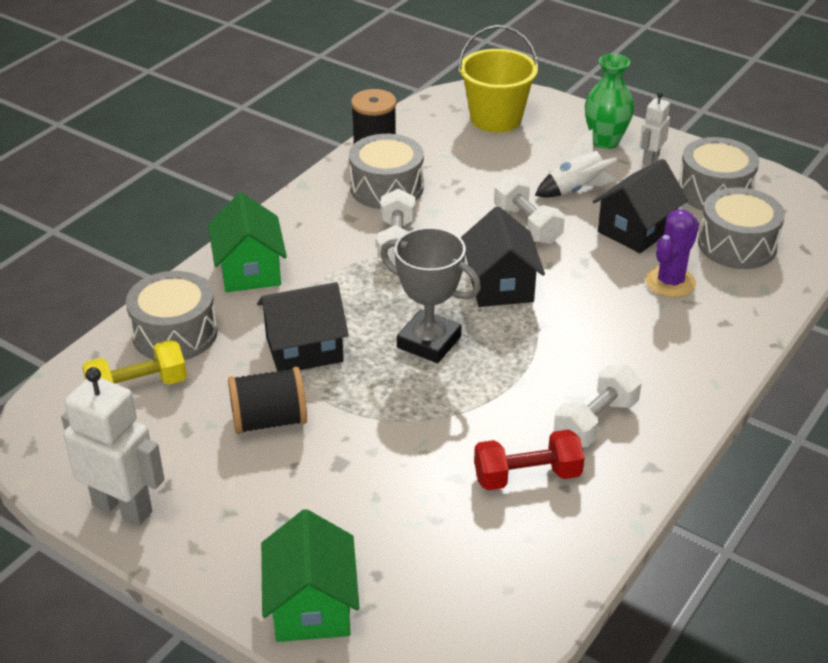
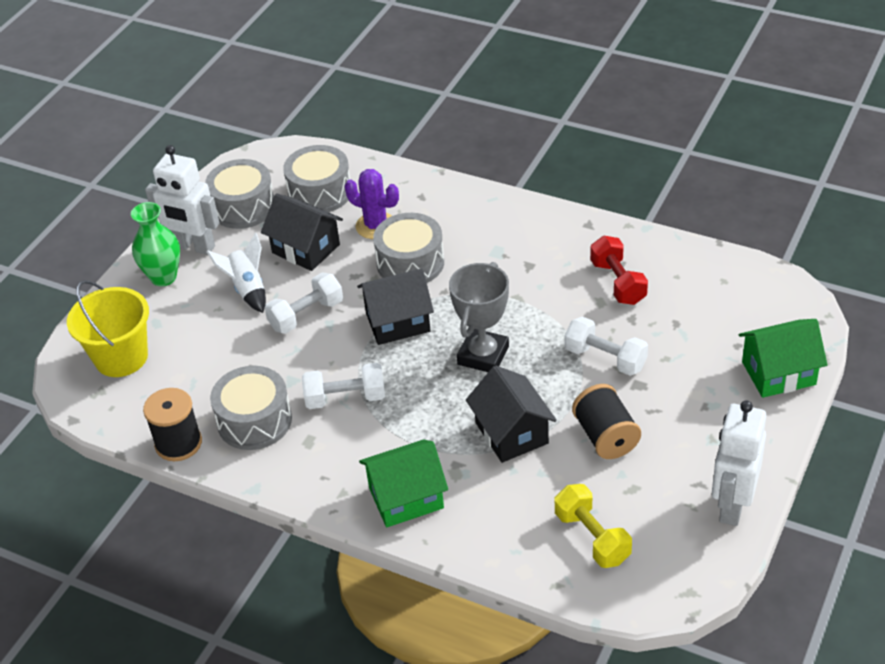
camera: 95 degrees left, 5 degrees up
grey drum [126,271,218,360] -> grey drum moved to [373,213,444,283]
white dumbbell [554,365,642,447] -> white dumbbell moved to [565,317,648,376]
white robot [640,92,670,166] -> white robot [145,145,220,255], size x1.79

